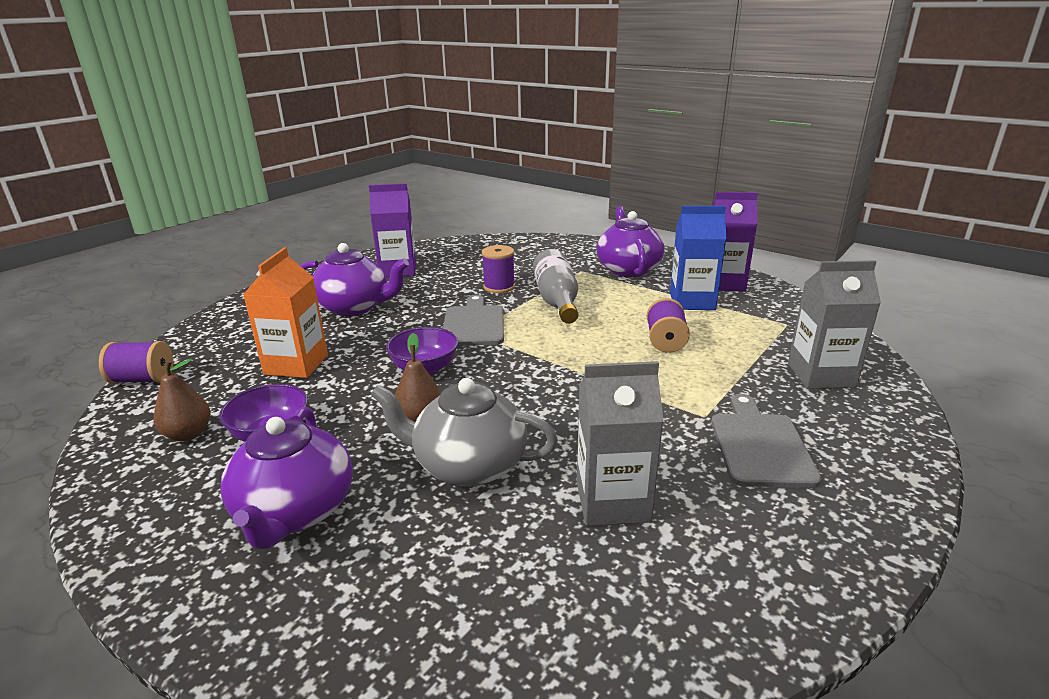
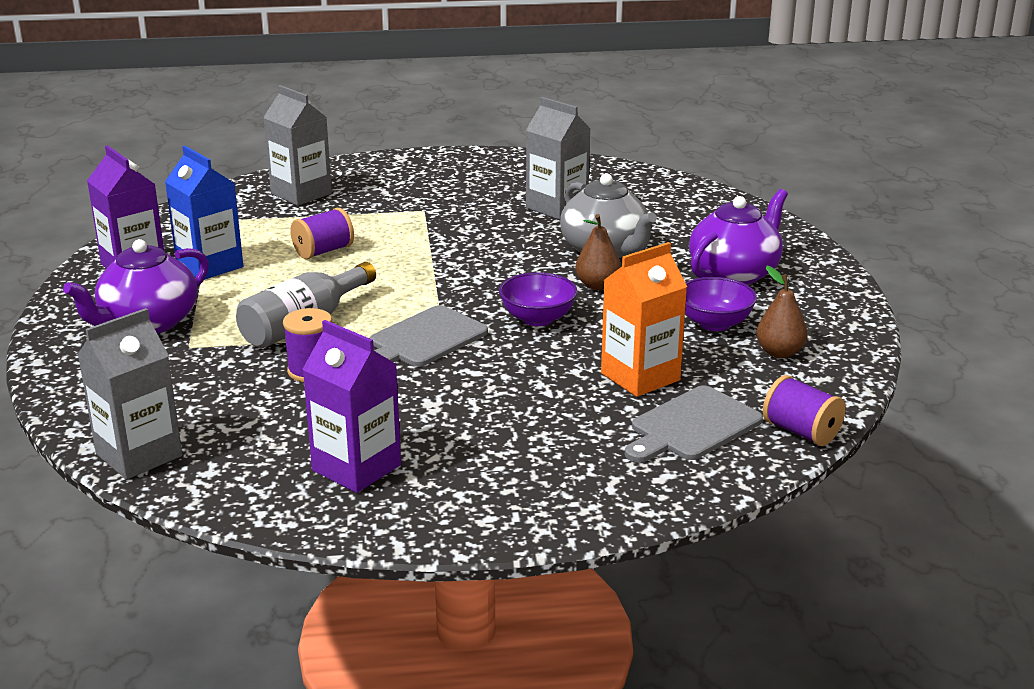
camera: 135 degrees left, 0 degrees up
purple teapot [300,243,409,316] -> none
grey cutting board [711,394,822,488] -> grey cutting board moved to [625,385,763,463]
none -> grey carton [78,308,182,479]

